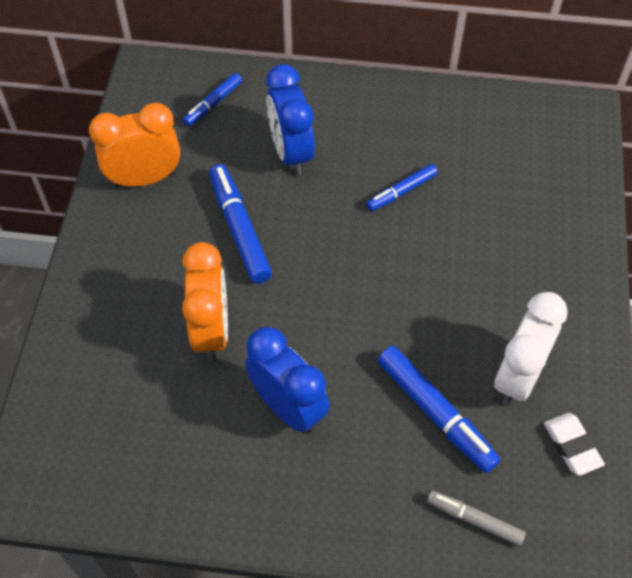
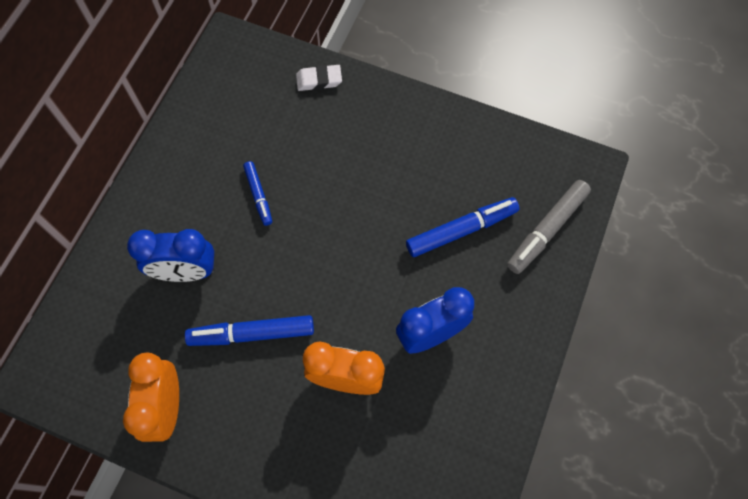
camera: 75 degrees left, 10 degrees up
blue marker [183,73,242,126] -> none
grey marker [427,491,526,546] -> grey marker [507,180,591,274], size x1.66
white clock [494,292,568,405] -> none
white eraser [544,413,605,476] -> white eraser moved to [296,65,342,91]

